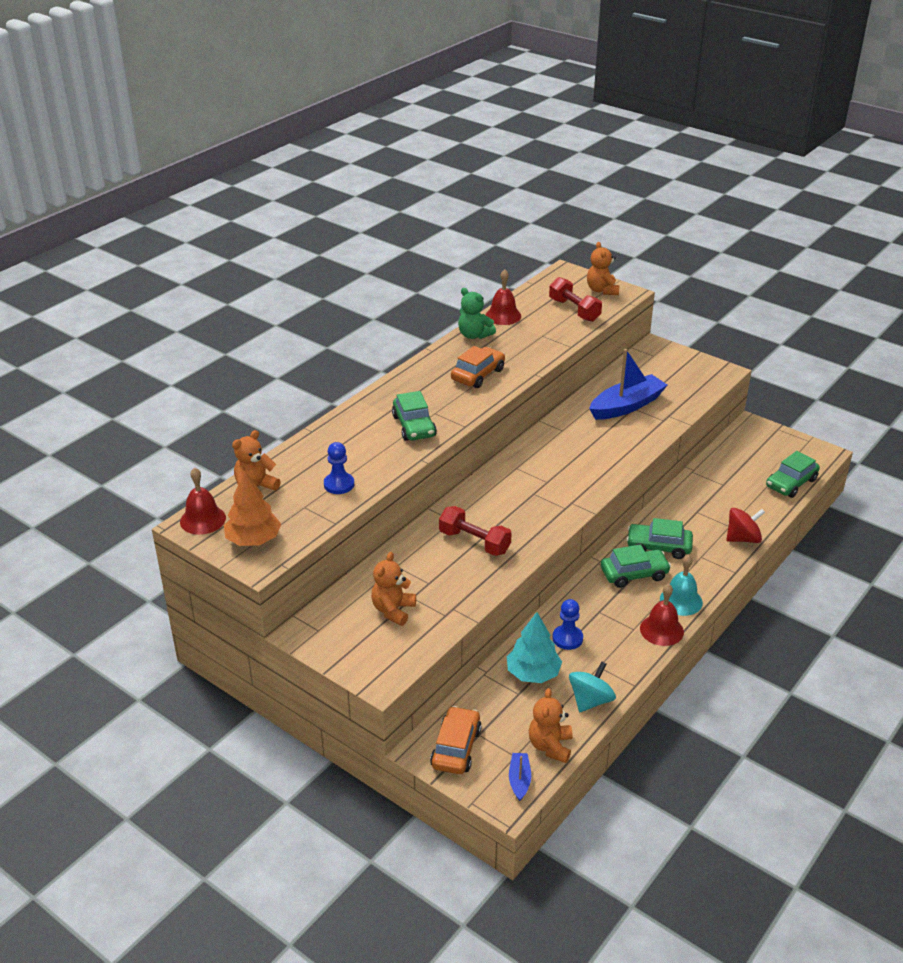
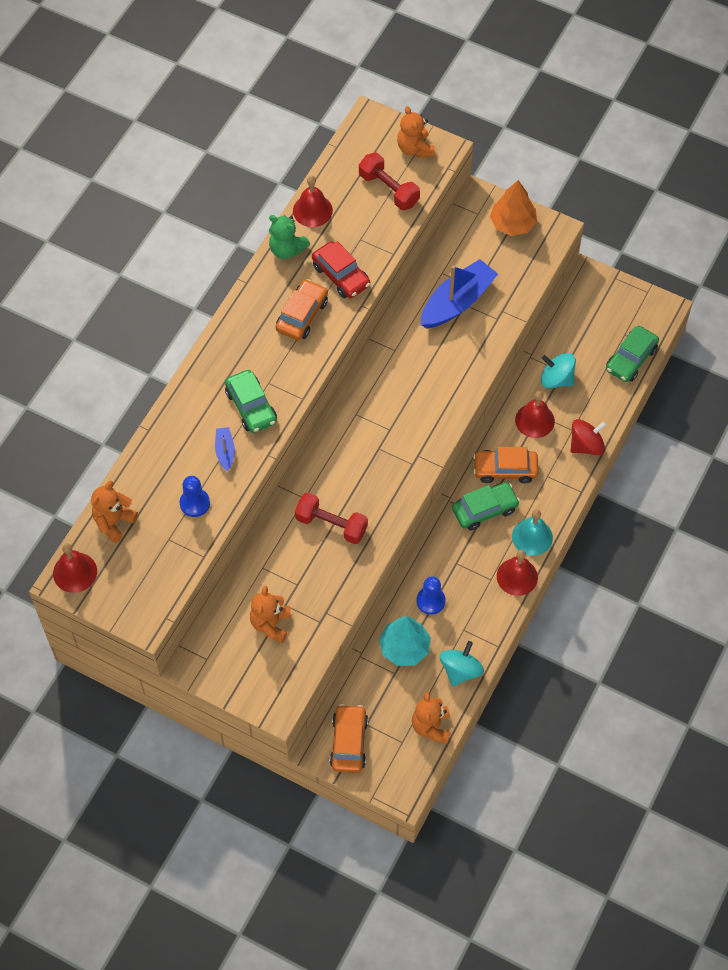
camera: 10 degrees left, 25 degrees up
orange tree [224,471,281,546] -> orange tree moved to [490,180,537,236]
blue boat [509,753,531,801] -> blue boat moved to [215,427,235,471]
green car [626,518,693,559] -> orange car [473,447,538,483]
none -> red car [312,241,370,298]
none -> red bell [515,391,555,438]
none -> turquoise spinning top [541,353,576,389]

